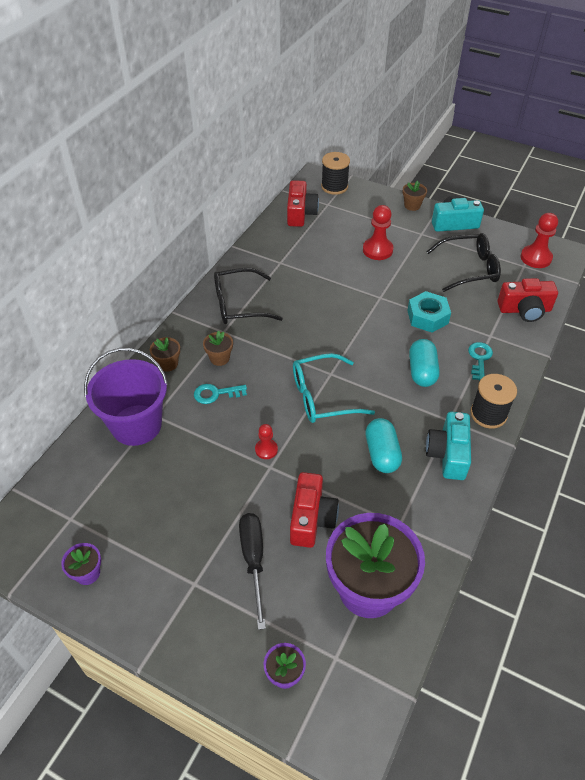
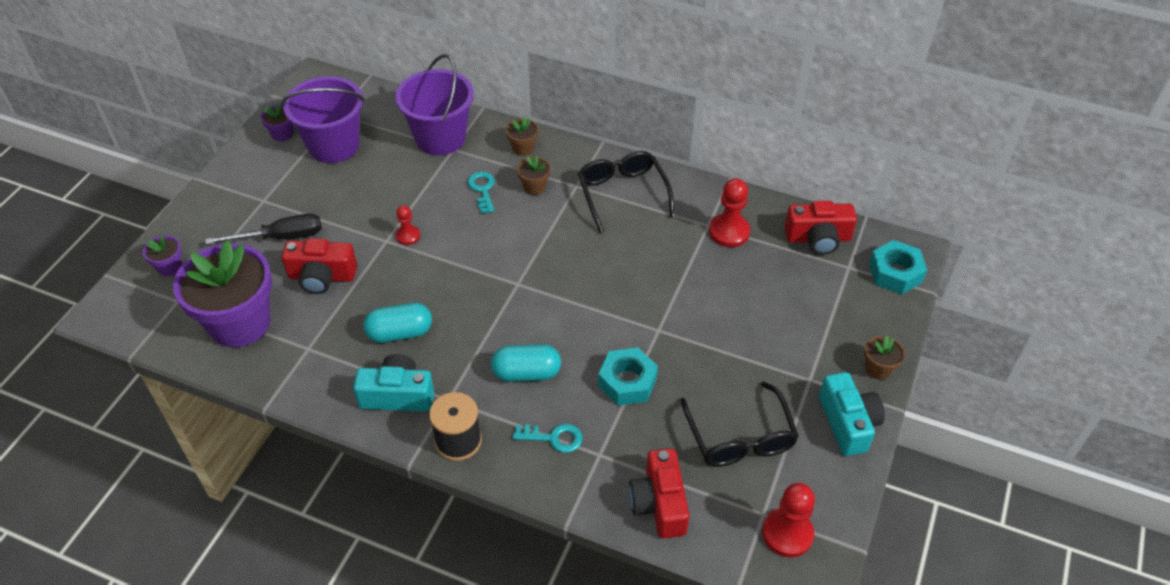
camera: 85 degrees right, 0 degrees up
turquoise glasses [293,353,375,423] -> none
black spool [321,152,350,195] -> turquoise nut [869,240,927,294]
red pawn [363,205,393,260] -> red pawn moved to [709,178,750,247]
none -> purple bucket [281,76,365,163]

